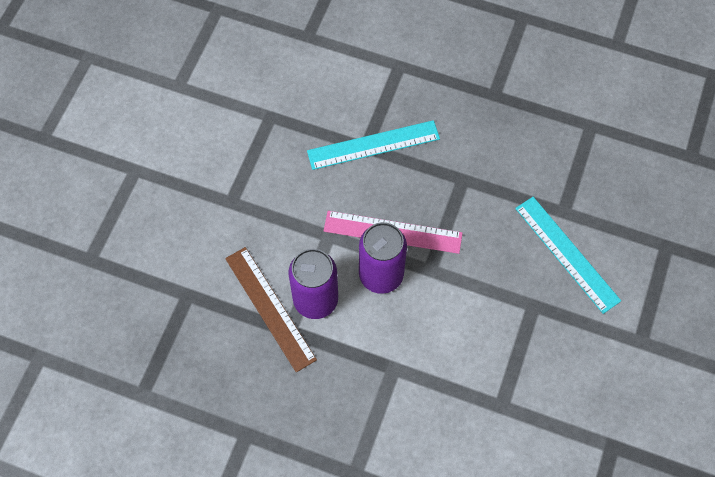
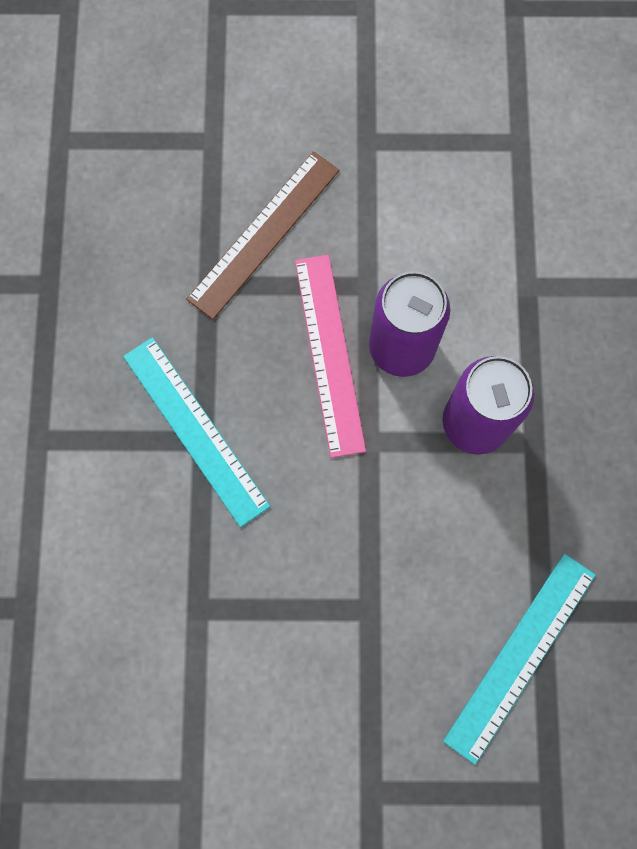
camera: 110 degrees left, 10 degrees up
brown ruler [225,247,317,372] -> brown ruler moved to [186,151,340,320]
turquoise ruler [515,197,621,314] -> turquoise ruler moved to [443,554,596,765]

